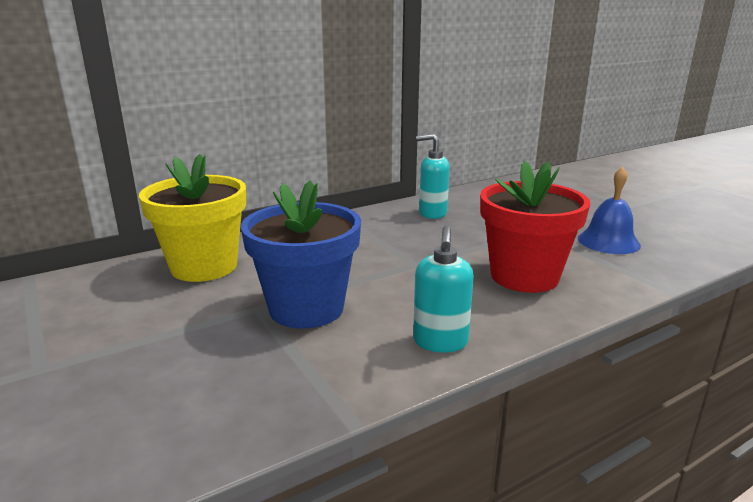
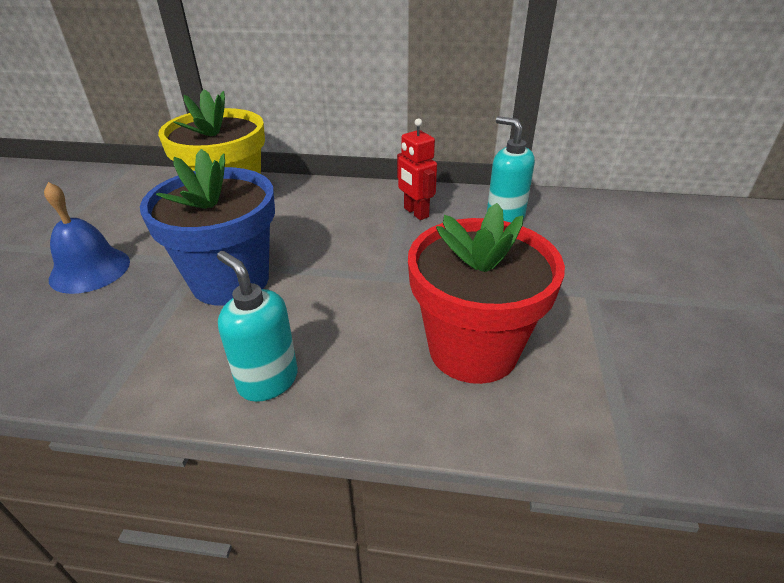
camera: 40 degrees right, 15 degrees up
turquoise soap dispenser [413,226,474,353] -> turquoise soap dispenser turned 90 degrees clockwise [217,251,298,402]
blue bell [578,167,641,254] -> blue bell moved to [44,182,130,294]
none -> red robot [397,118,437,220]

